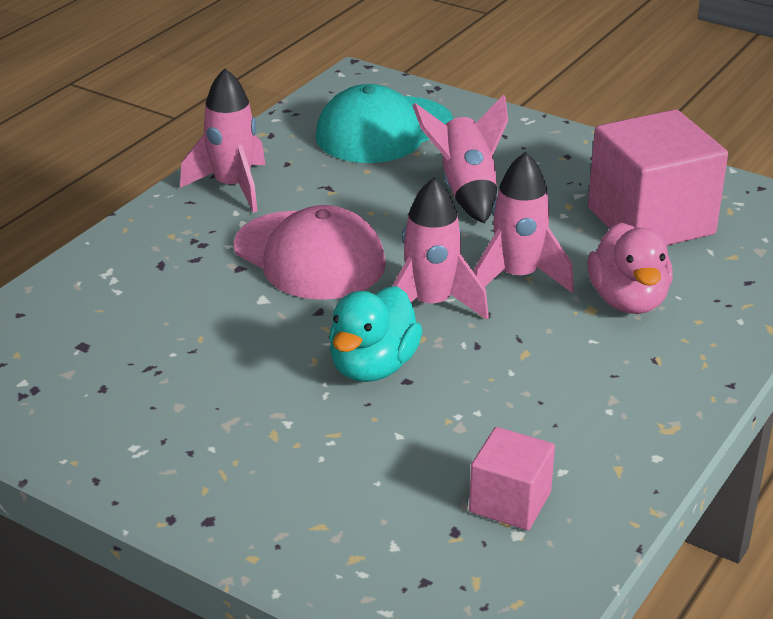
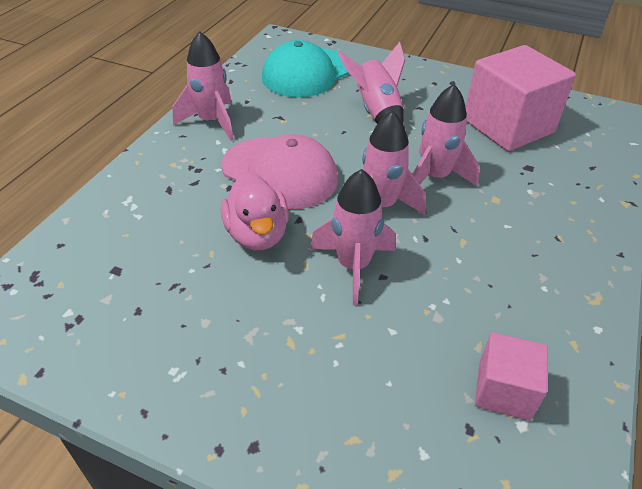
camera: 10 degrees left, 10 degrees up
turquoise duck [329,286,423,382] -> pink rocket [310,169,396,306]
pink duck [587,222,673,314] -> pink duck moved to [221,172,289,250]

